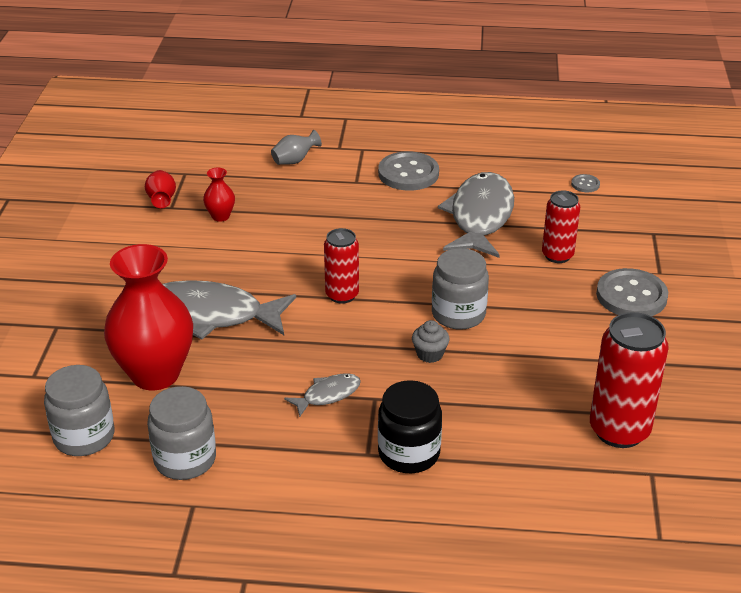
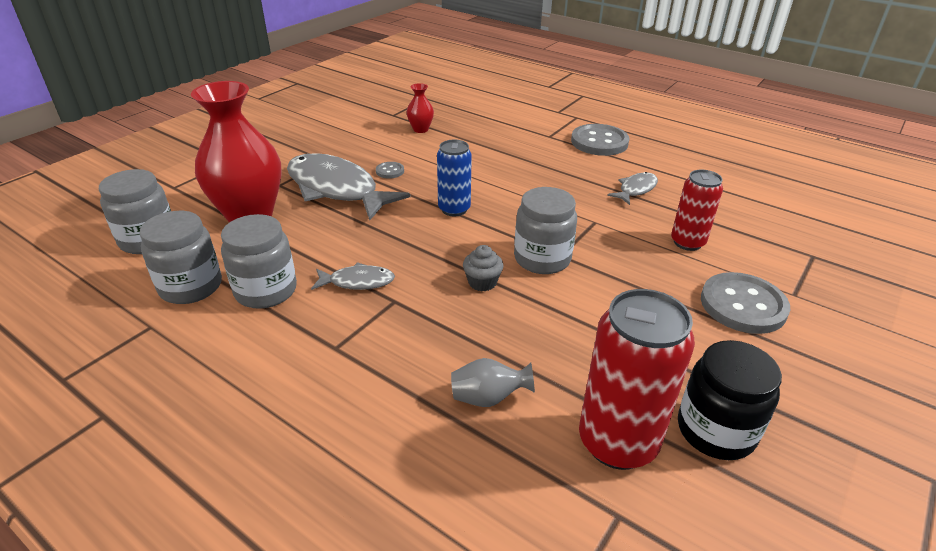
camera: 30 degrees right, 0 degrees up
red vase [145,170,176,208] -> none
grey vase [271,130,322,165] -> grey vase moved to [451,358,535,407]
red can [324,228,359,304] -> blue can [437,140,472,216]
black jar [378,380,442,473] -> black jar moved to [678,340,782,460]
grey fish [438,172,514,258] -> grey fish [607,172,658,205], size x0.47
grey button [571,174,600,192] -> grey button moved to [376,162,404,179]
none -> grey jar [221,214,297,309]

